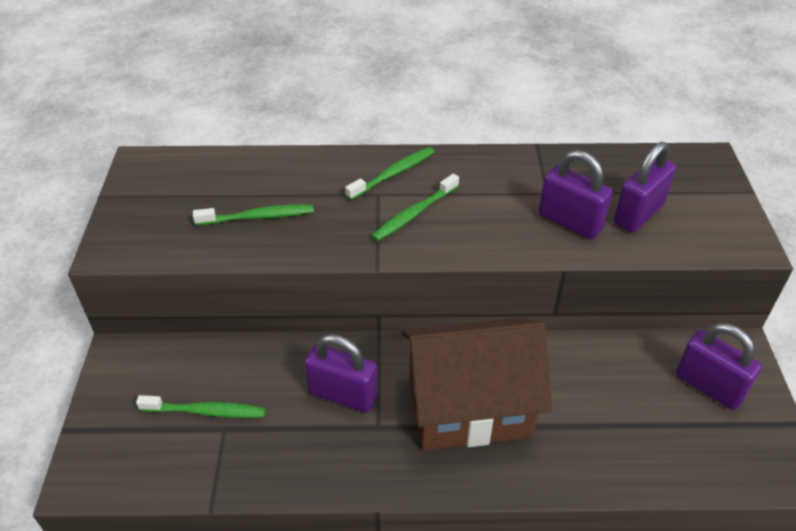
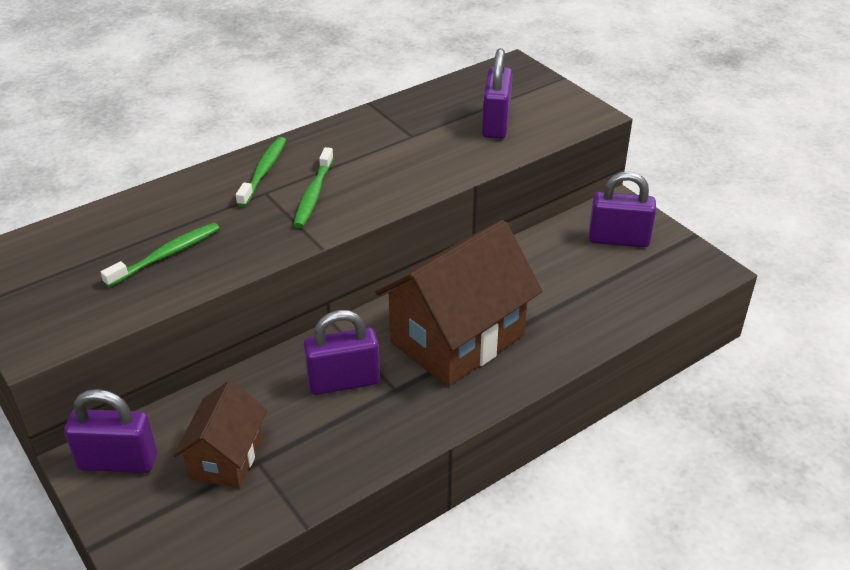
camera: 35 degrees left, 5 degrees down
green toothbrush [136,395,266,418] -> brown house [174,380,267,488]
purple padlock [539,150,613,240] -> purple padlock moved to [64,389,157,473]

